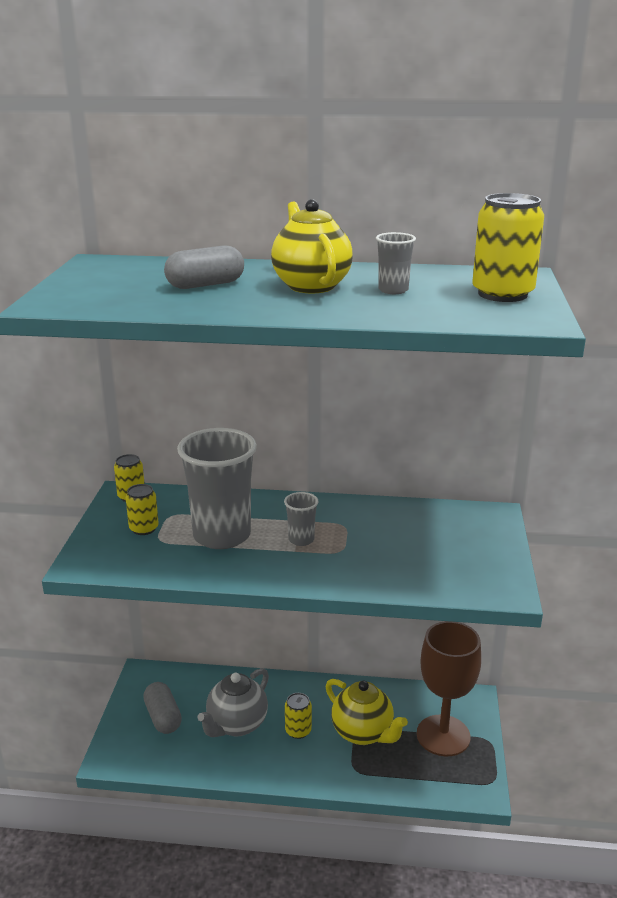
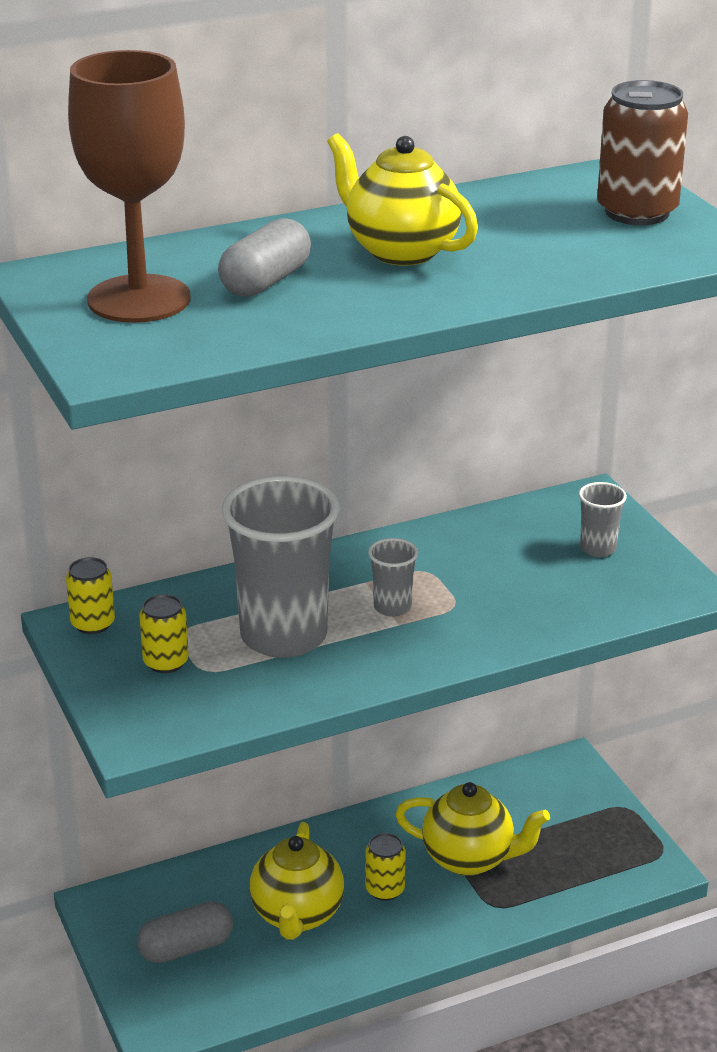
camera: 30 degrees left, 5 degrees up
grey capsule [143,682,182,734] -> grey capsule turned 60 degrees counterclockwise [137,901,233,963]
grey teapot [197,668,269,737] -> yellow teapot [250,822,344,940]
grey cup [376,232,416,294] -> grey cup moved to [579,482,627,557]
brown goblet [417,621,481,756] -> brown goblet moved to [68,50,191,323]
yellow can [472,193,544,302] -> brown can [597,80,688,225]

